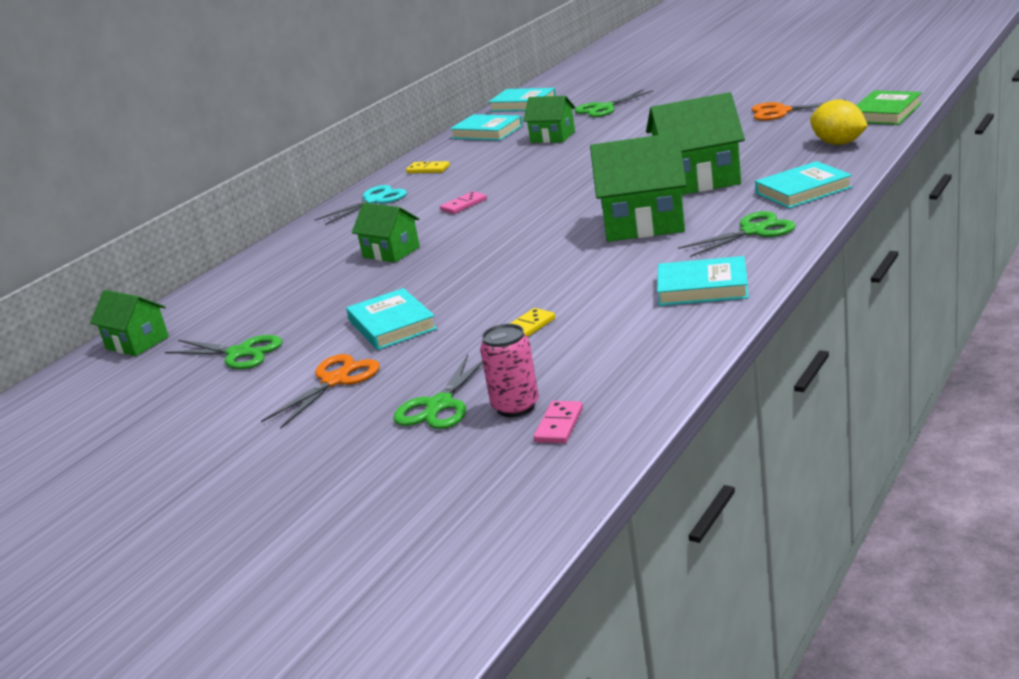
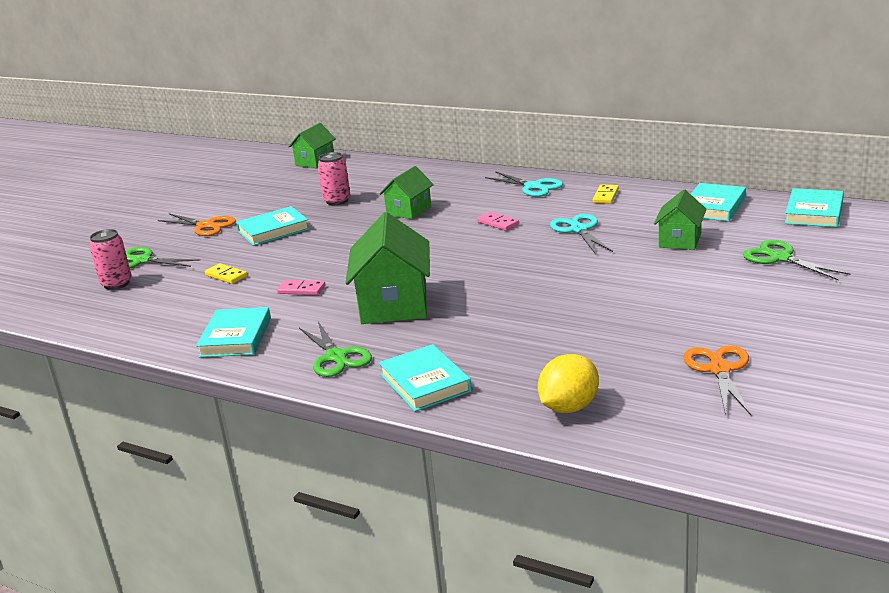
camera: 85 degrees right, 0 degrees up
green scissors [165,335,283,369] -> none
pink domino [534,401,583,443] -> pink domino moved to [277,280,325,295]
green house [646,92,745,195] -> none
green book [856,90,922,125] -> none
none -> pink can [318,152,350,205]
none -> turquoise scissors [550,214,613,253]

